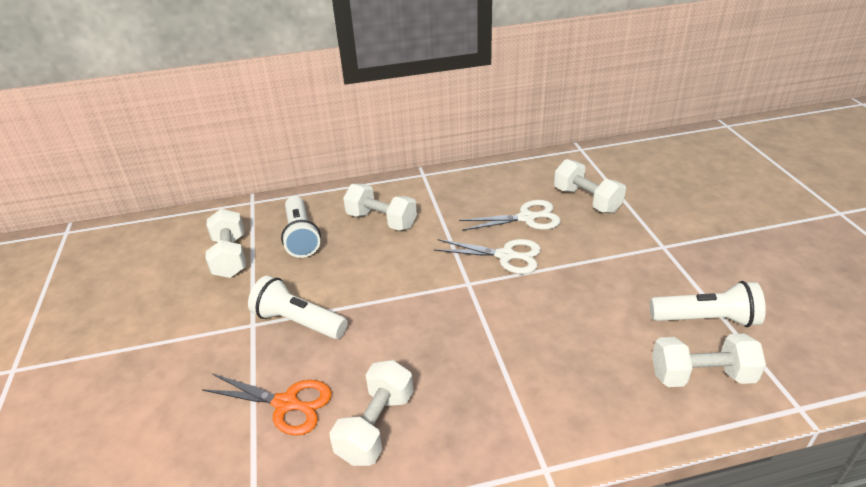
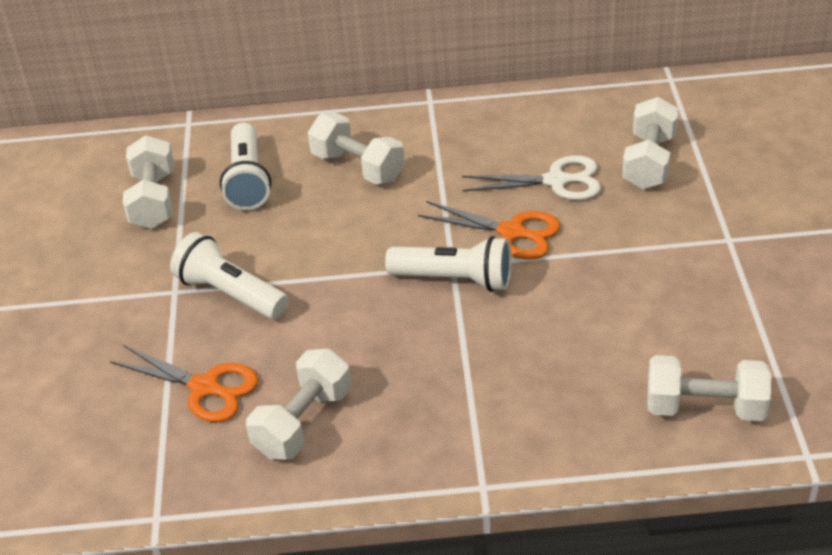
camera: 10 degrees right, 5 degrees up
white scissors [434,239,541,274] -> orange scissors [418,201,560,259]
white dumbbell [554,159,626,213] -> white dumbbell turned 45 degrees clockwise [622,97,679,189]
white flashlight [650,281,766,327] -> white flashlight moved to [385,236,512,292]

